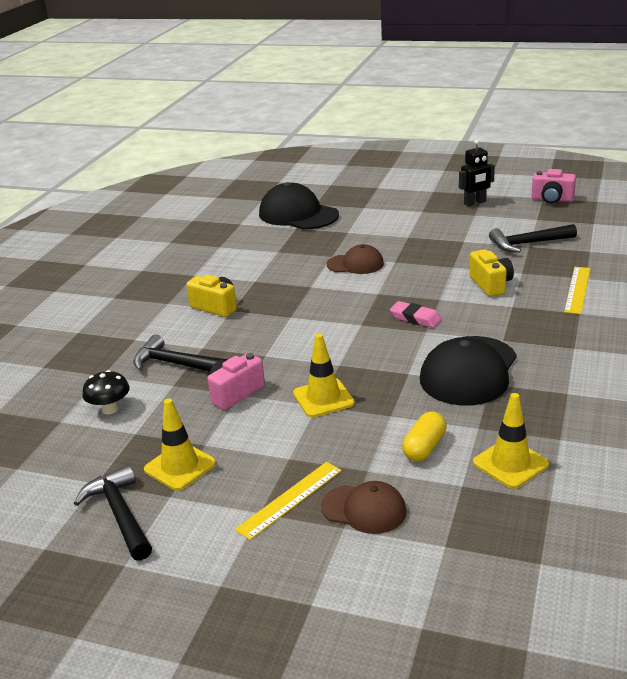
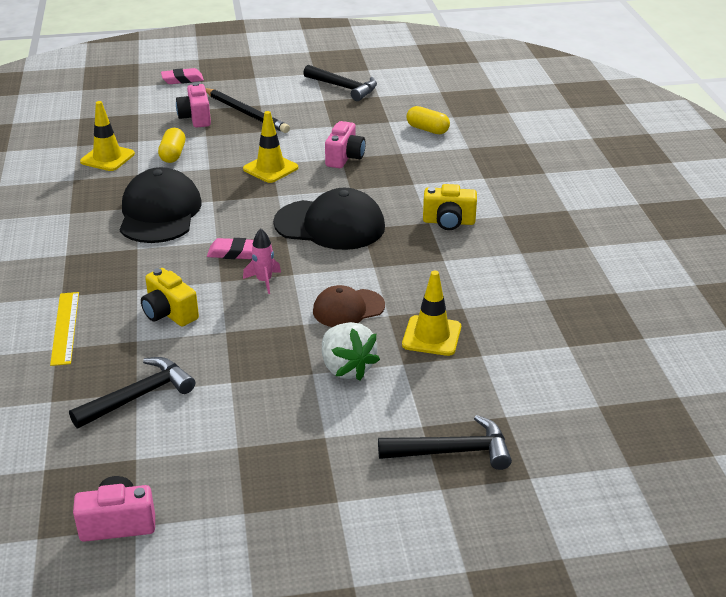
camera: 150 degrees right, 5 degrees up
black mushroom [83,370,130,414] -> yellow capsule [406,106,450,134]
black hammer [133,335,228,372] -> black hammer moved to [378,415,512,470]
yellow traffic cone [144,399,216,491] -> yellow traffic cone moved to [402,270,461,356]
yellow ruler [235,462,342,540] -> black pencil [205,88,290,133]
black cap [259,182,339,230] -> black cap moved to [273,188,385,250]
brown cap [321,481,407,534] -> pink camera [176,82,211,128]
black robot [459,140,495,206] -> none
none -> pink eraser [161,68,204,84]
none -> pink rocket [243,229,281,294]
none -> white strawberry [322,322,380,381]

